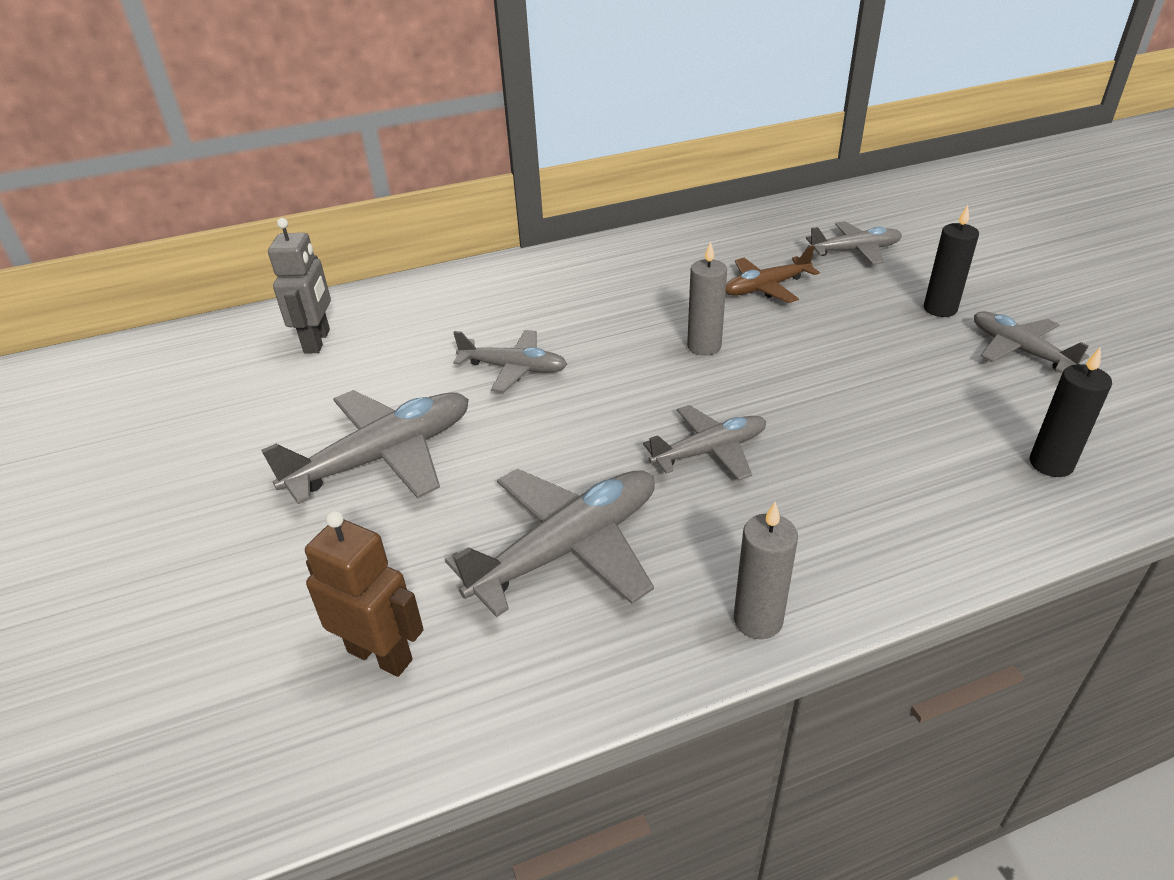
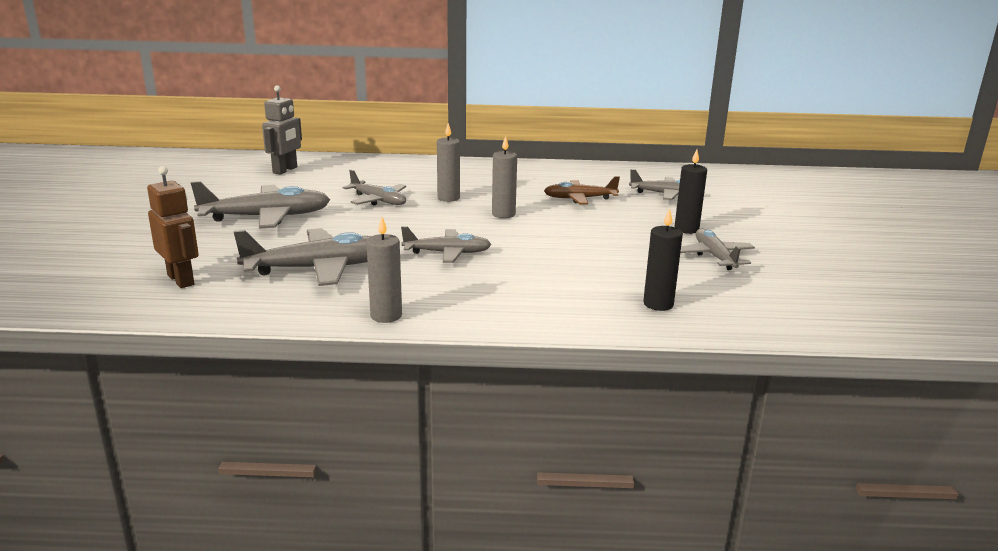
camera: 20 degrees right, 15 degrees down
none -> grey candle [437,123,460,202]

